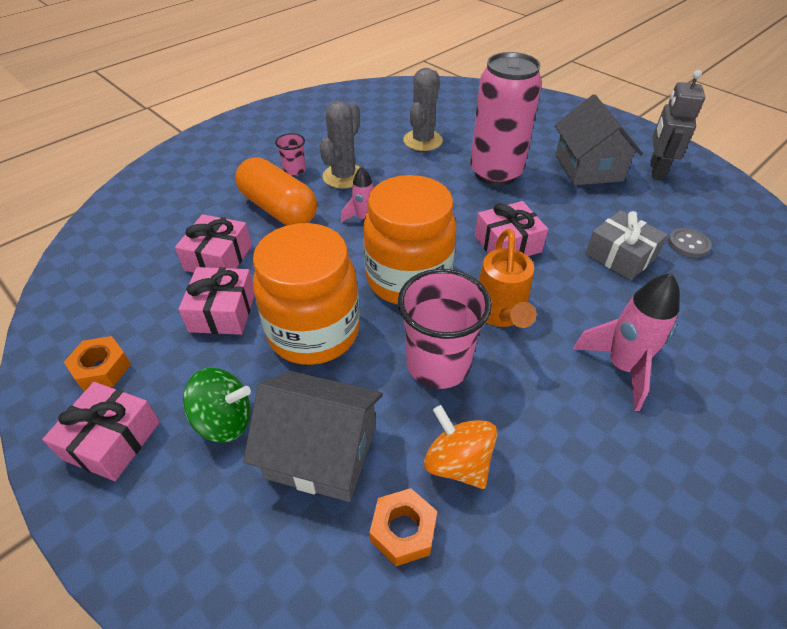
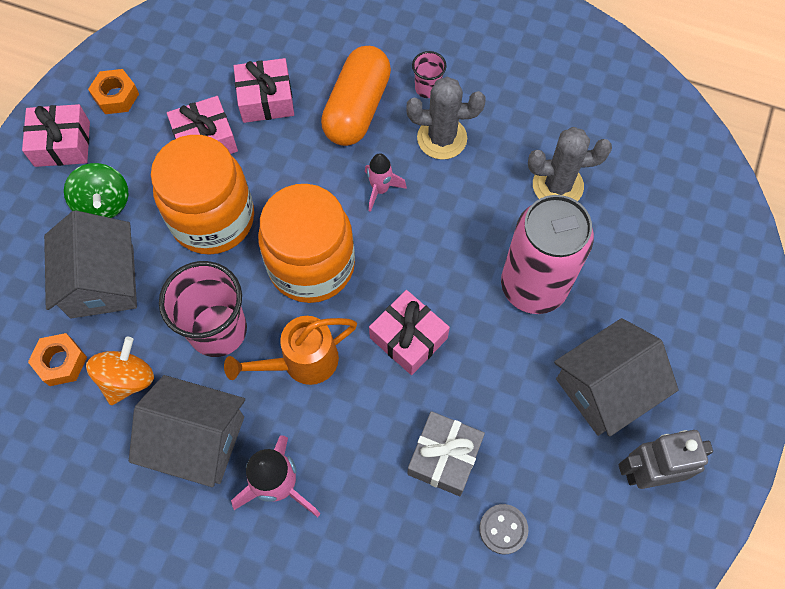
camera: 65 degrees right, 20 degrees up
none -> grey house [129,375,245,487]

